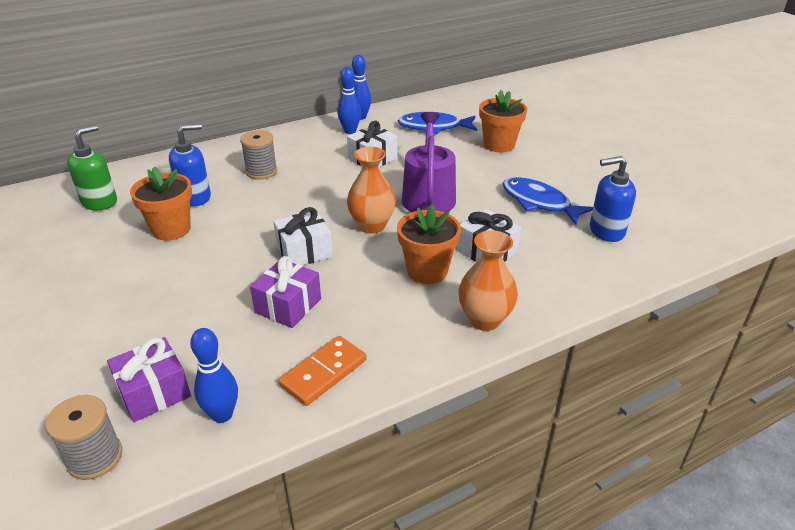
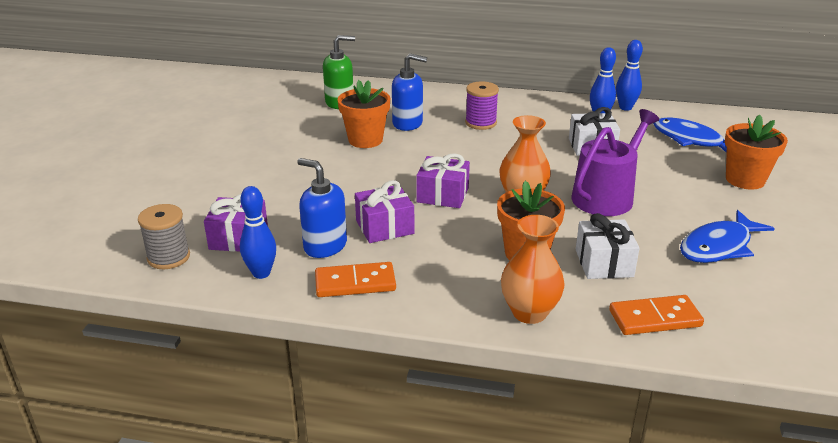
camera: 40 degrees right, 5 degrees down
grey spool [240,130,277,180] -> purple spool [465,81,499,130]
white gift [273,207,333,265] -> purple gift [416,153,470,208]
blue fish [502,177,593,225] -> blue fish turned 120 degrees counterclockwise [680,210,775,263]
blue soap dispenser [590,156,636,242] -> blue soap dispenser moved to [297,158,347,258]
none -> orange domino [609,295,704,335]

